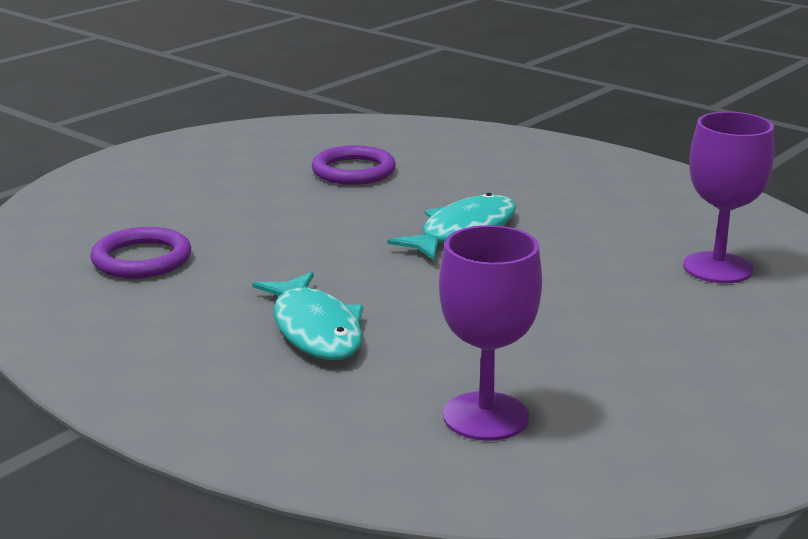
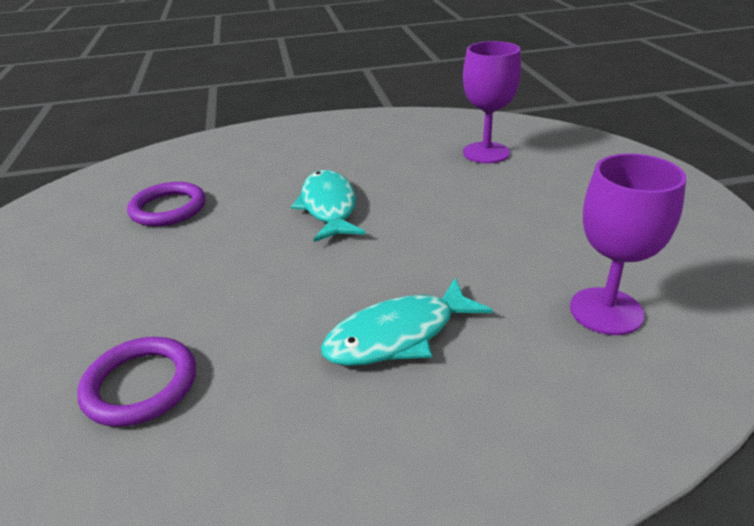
camera: 50 degrees left, 10 degrees up
turquoise fish [252,272,363,360] -> turquoise fish turned 135 degrees clockwise [321,278,493,366]

